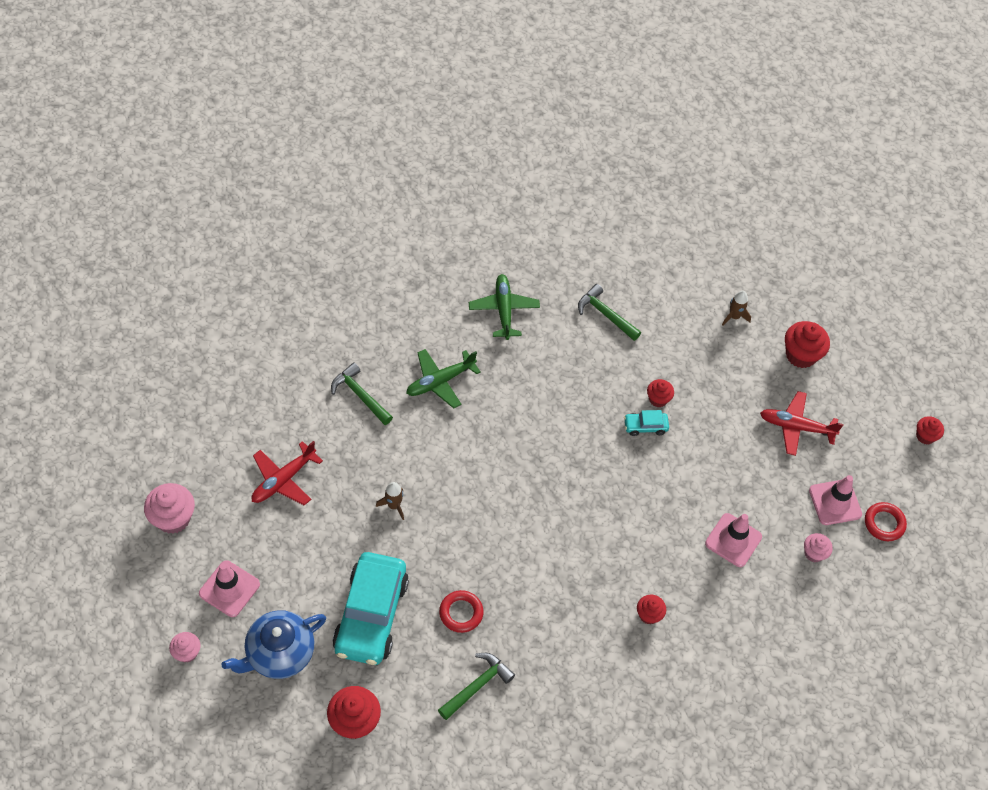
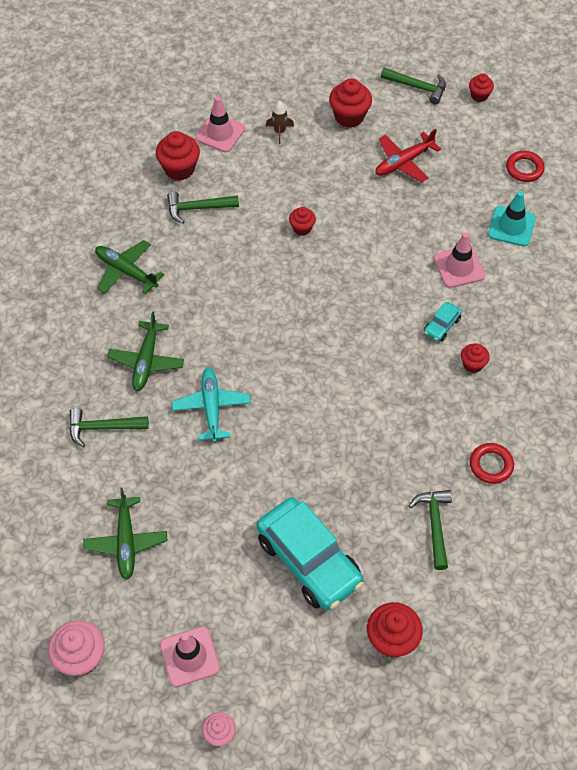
camera: 45 degrees left, 0 degrees up
blue teapot [222,610,326,679] -> none
red plane [251,441,323,506] -> green plane [83,488,168,580]
brown rocket [376,482,404,520] -> none
red ring [439,590,484,633] -> red ring moved to [470,443,514,484]
turquoise car [624,410,669,436] -> turquoise car moved to [424,302,462,342]
pink cupcake [804,533,833,562] -> turquoise traffic cone [488,191,536,246]
pink traffic cone [809,475,862,525] -> pink traffic cone moved to [195,96,245,152]
none -> red cupcake [156,131,200,181]
none -> turquoise plane [172,368,251,443]
none -> green hammer [381,68,446,104]

